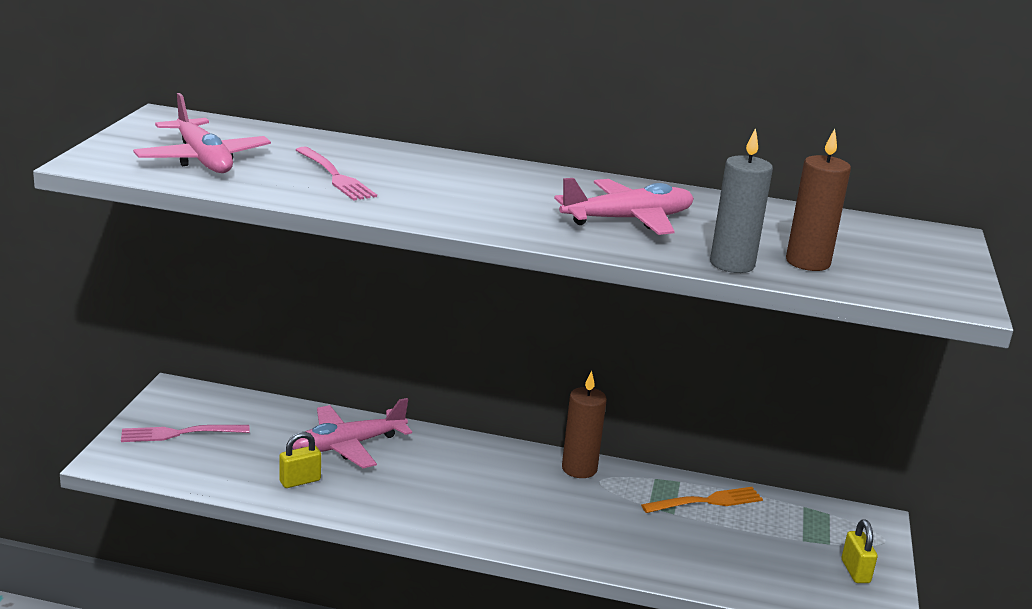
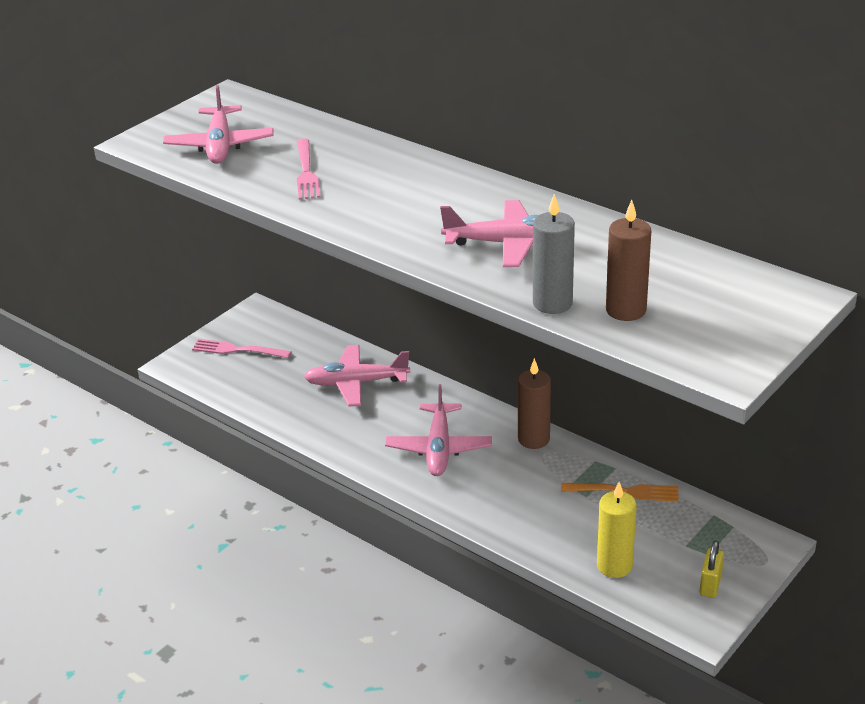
camera: 30 degrees right, 10 degrees up
yellow padlock [279,432,321,488] -> none
none -> pink plane [385,384,492,476]
none -> yellow candle [597,482,637,578]

